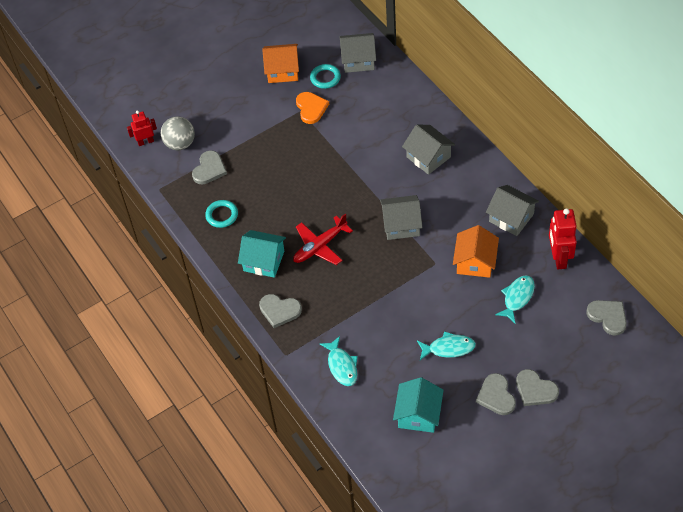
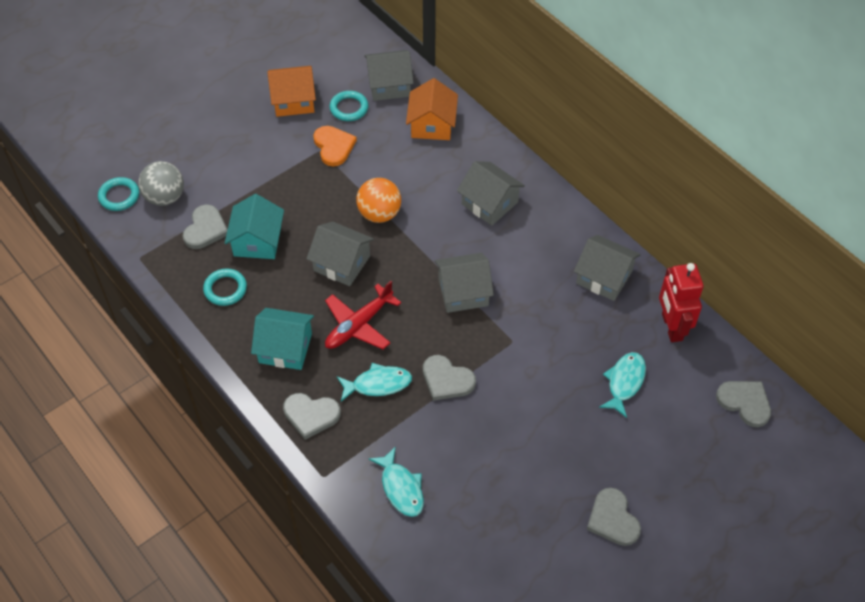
camera: 10 degrees left, 0 degrees up
red robot [127,111,157,146] -> turquoise ring [98,177,139,211]
turquoise house [393,377,444,433] -> turquoise house moved to [225,194,284,259]
turquoise fish [417,331,476,360] -> turquoise fish moved to [337,363,412,402]
orange house [453,225,499,278] -> orange house moved to [406,78,458,140]
grey heart [516,369,559,406] -> grey heart moved to [423,355,476,401]
none -> grey house [306,222,374,286]
none -> orange ball [356,178,401,223]

